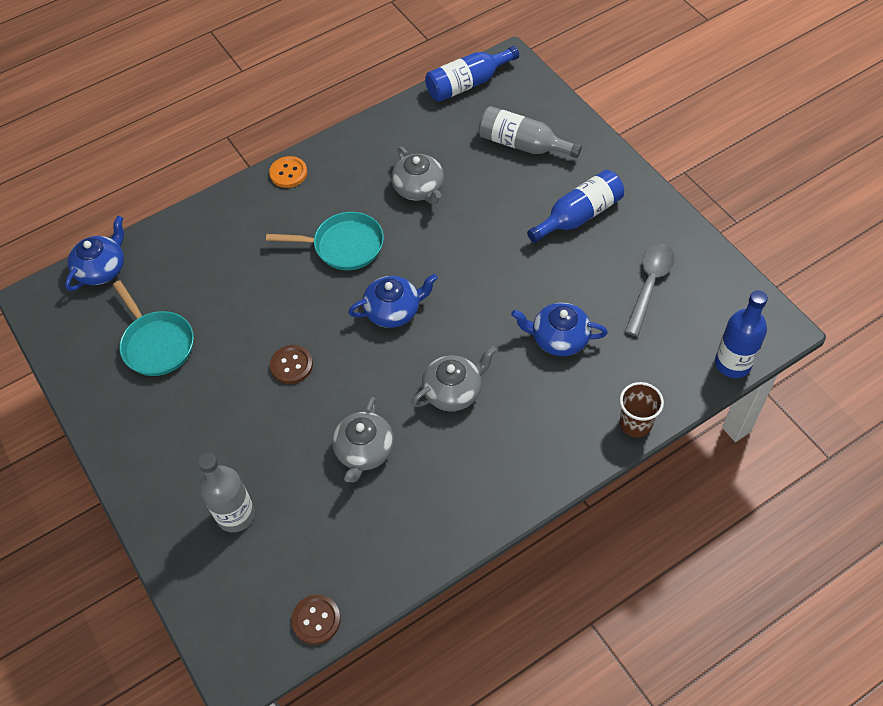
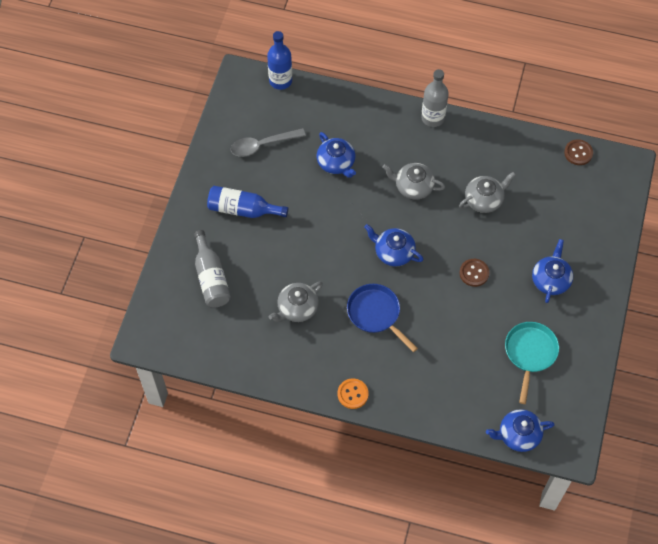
camera: 135 degrees left, 5 degrees up
grey bottle [198,453,255,532] -> grey bottle moved to [421,69,449,127]
turquoise pan [266,212,384,270] -> blue pan [347,284,418,352]
grey teapot [391,146,444,204] -> grey teapot turned 150 degrees counterclockwise [269,281,323,322]
blue bottle [425,46,519,102] -> none
brown cup [620,382,664,438] -> none
none -> blue teapot [532,239,573,303]

